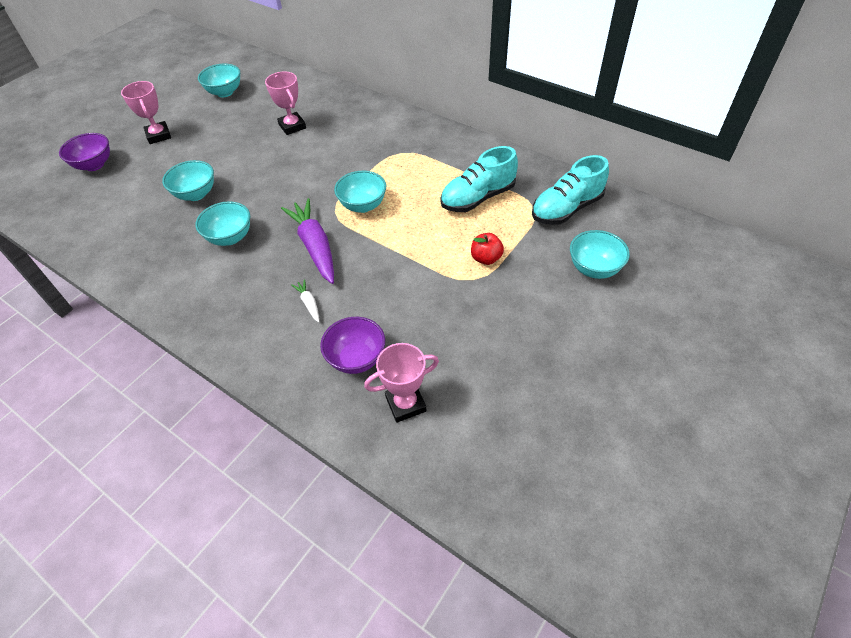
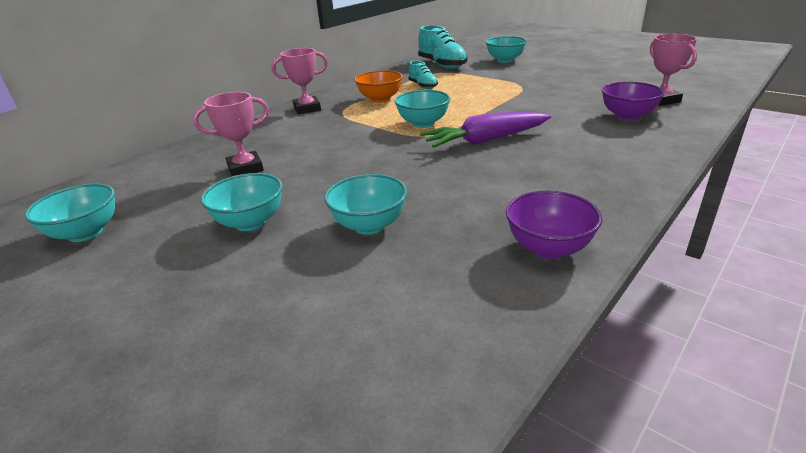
camera: 85 degrees left, 20 degrees down
purple bowl [59,133,110,171] -> purple bowl moved to [506,191,602,259]
pink trophy [121,81,171,144] -> pink trophy moved to [272,48,328,114]
turquoise bowl [196,201,250,246] -> turquoise bowl moved to [201,173,283,231]
white carrot [292,279,319,322] -> none
turquoise shoe [440,146,518,212] -> turquoise shoe [408,61,438,89], size x0.56
red apple [471,233,504,265] -> none
none -> orange bowl [354,70,403,103]

